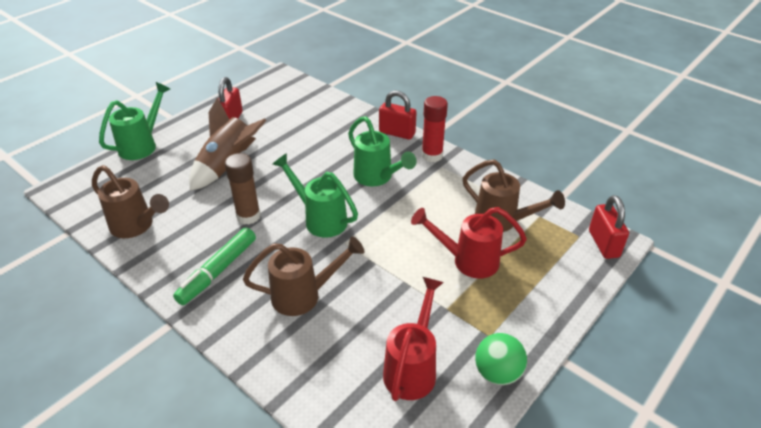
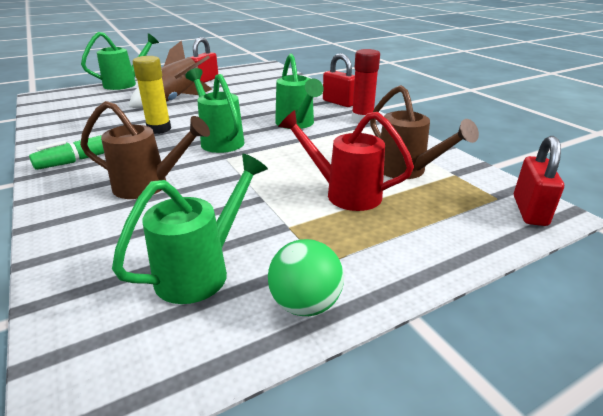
camera: 20 degrees right, 10 degrees down
brown watering can [92,165,169,238] -> none
brown glue stick [225,153,261,224] -> yellow glue stick [133,56,171,134]
red watering can [383,277,444,401] -> green watering can [112,154,268,304]

